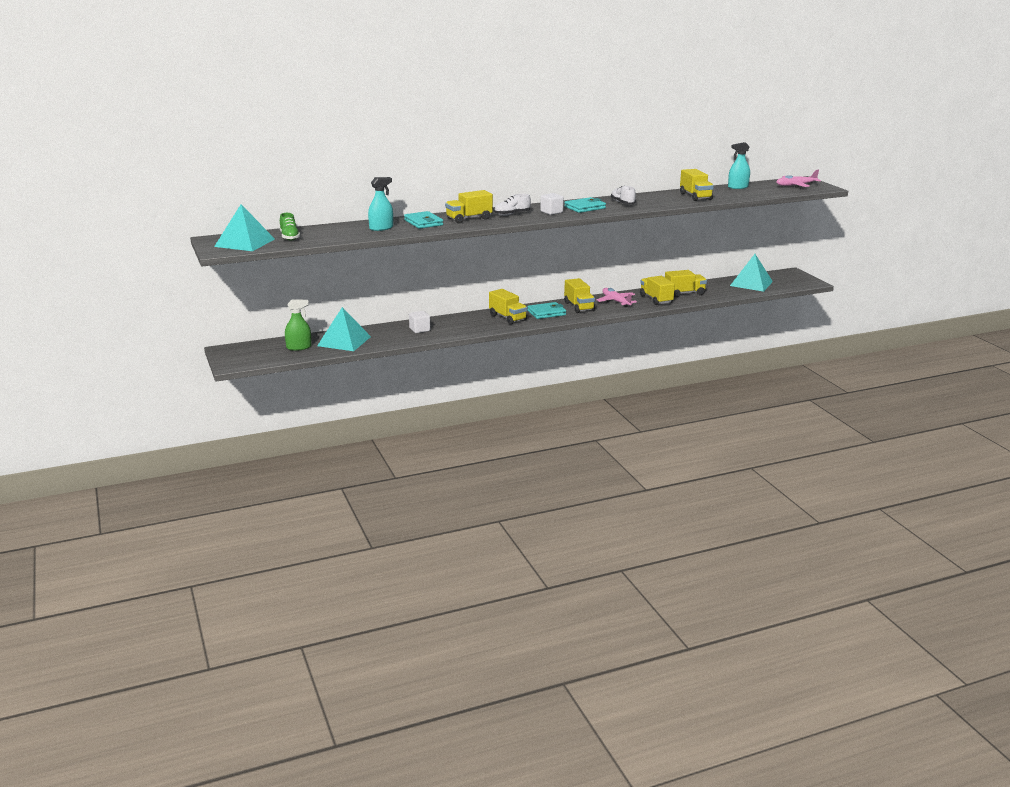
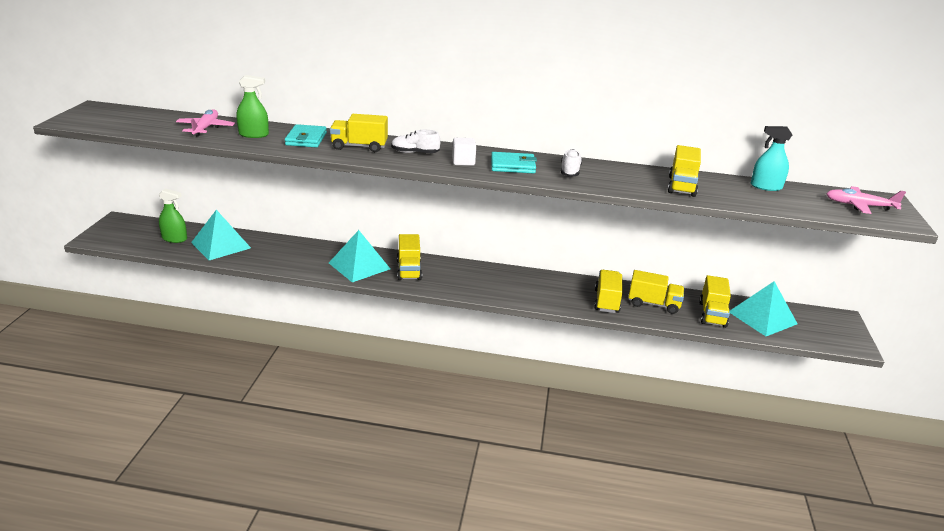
camera: 30 degrees right, 5 degrees up
turquoise pyramid [214,204,275,251] -> turquoise pyramid moved to [329,230,390,282]
green shoe [280,213,300,240] -> none
turquoise spray bottle [368,177,393,231] -> green spray bottle [236,75,269,138]
white cube [409,311,430,333] -> none
turquoise wallet [527,302,566,319] -> none
yellow truck [564,278,595,313] -> yellow truck moved to [699,275,731,328]
pink plane [597,288,637,307] -> pink plane moved to [176,109,235,137]

